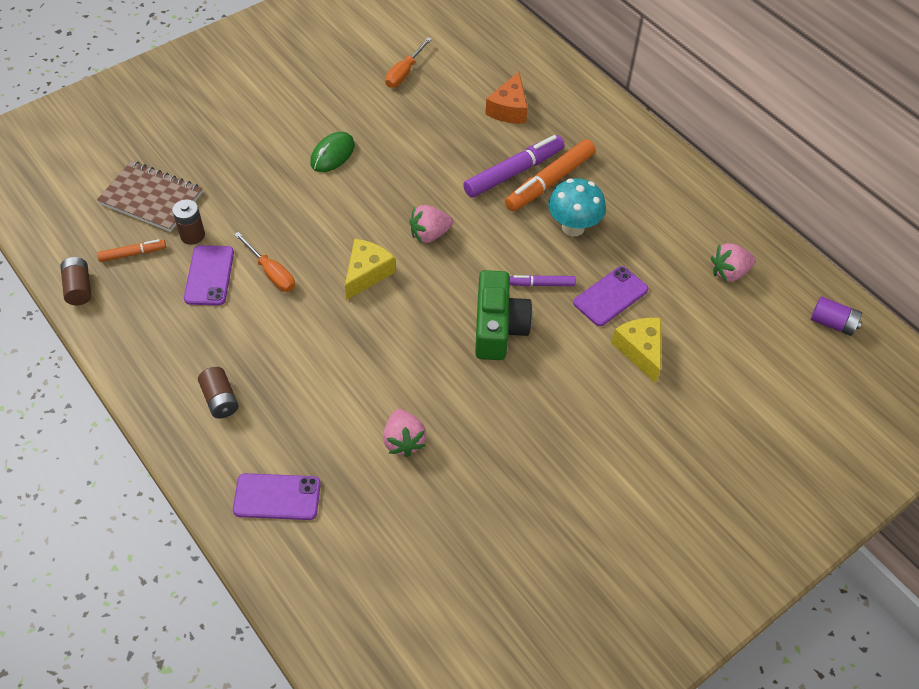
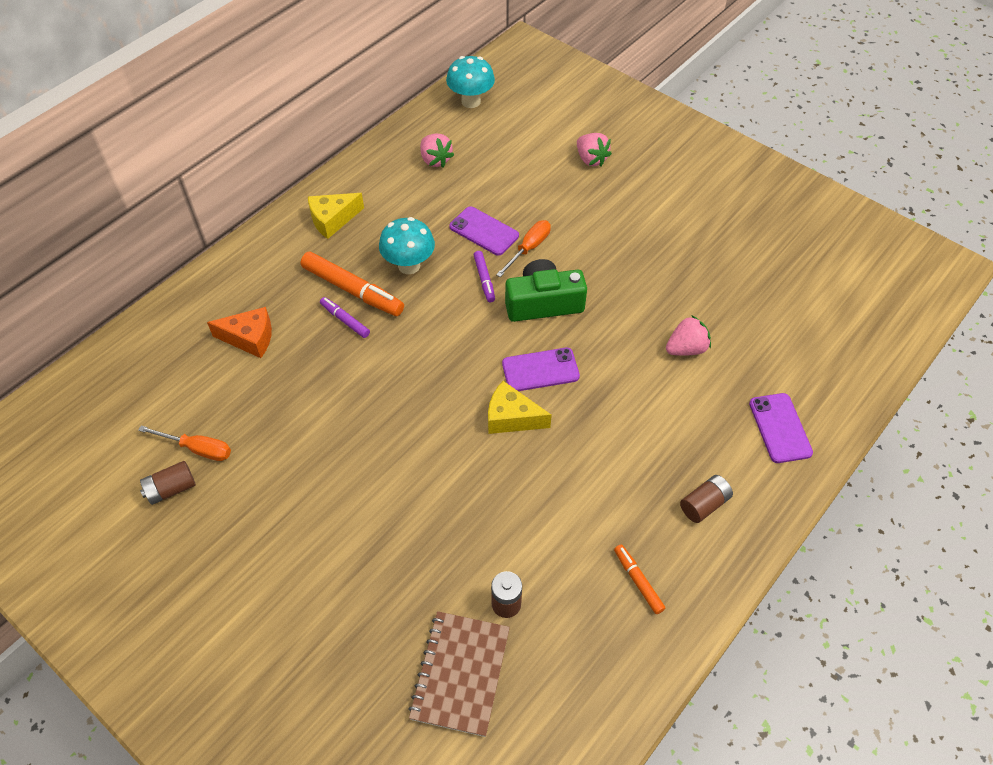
camera: 100 degrees left, 0 degrees up
brown battery [60,257,91,305] -> brown battery moved to [140,461,196,505]
orange marker [97,239,166,262] -> orange marker moved to [614,545,665,614]
purple phone [184,245,234,305] -> purple phone moved to [502,348,580,391]
orange screwdriver [234,232,295,292] -> orange screwdriver moved to [496,220,551,277]
green mouse [310,132,355,172] -> none
pink strawberry [409,205,453,243] -> pink strawberry moved to [577,133,612,167]
purple marker [463,135,565,198] -> purple marker [320,297,370,338], size x0.53
yellow cheese [611,318,661,383] -> yellow cheese moved to [308,193,364,239]
purple battery [811,296,862,336] -> turquoise mushroom [446,56,495,108]

